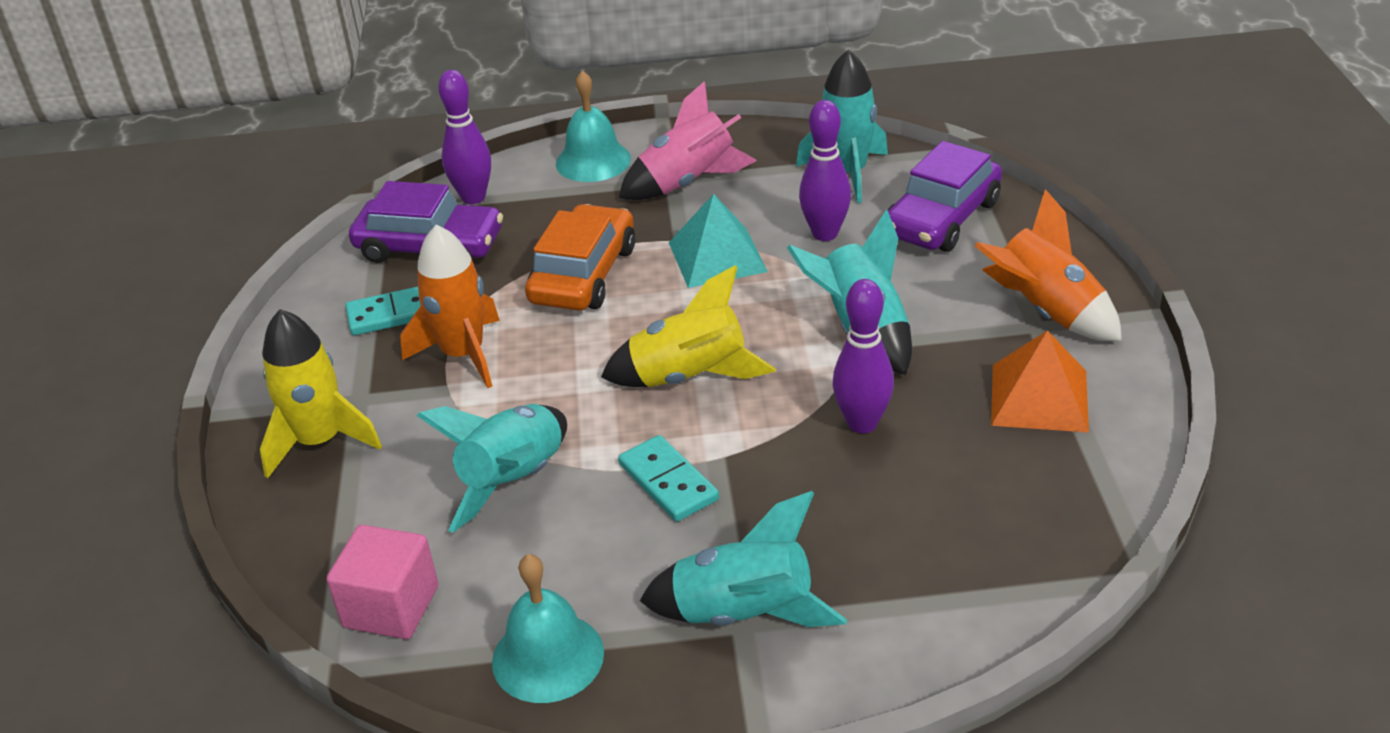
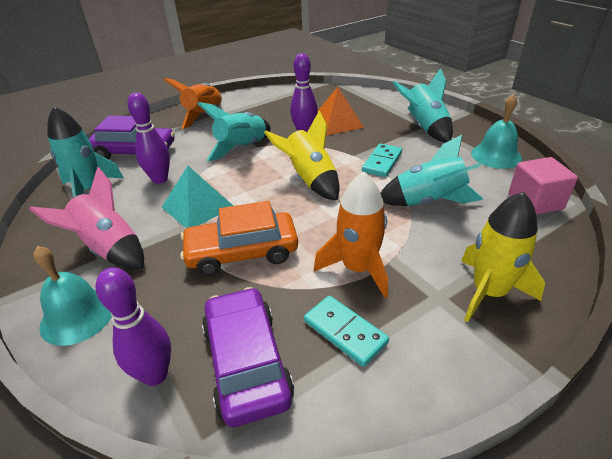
camera: 120 degrees left, 0 degrees up
orange pyramid [991,330,1089,432] -> orange pyramid moved to [318,87,364,135]

